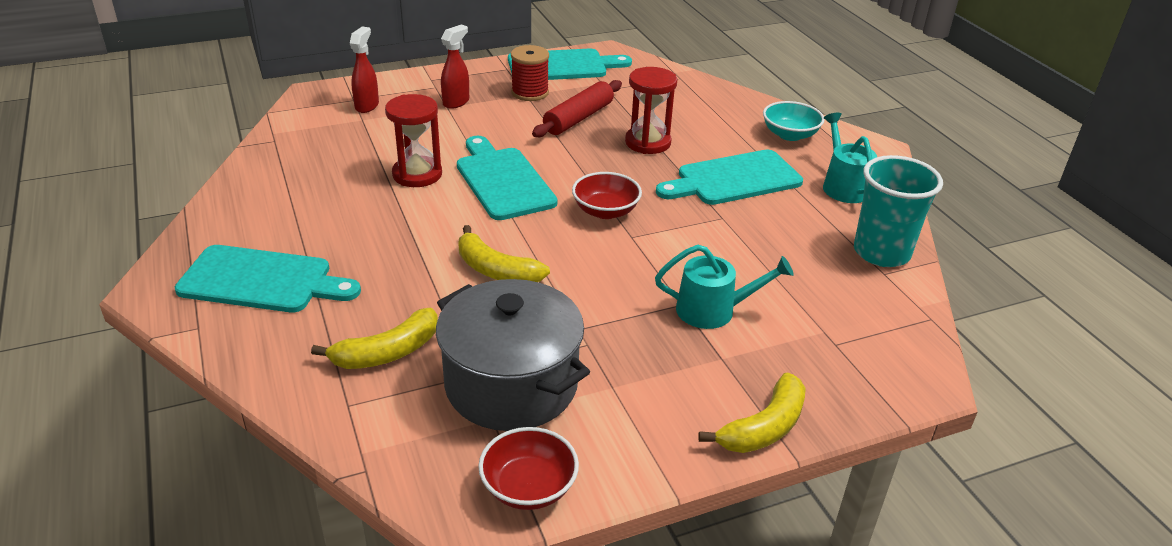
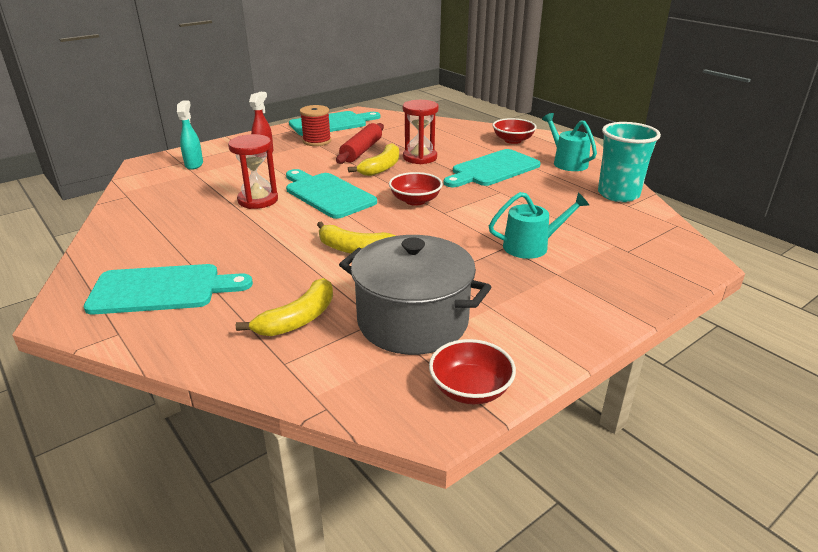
camera: 15 degrees left, 5 degrees down
red spray bottle [350,27,379,113] -> turquoise spray bottle [177,100,203,170]
yellow banana [698,372,806,453] -> yellow banana moved to [348,143,399,176]
turquoise bowl [763,101,825,141] -> red bowl [493,118,537,144]

